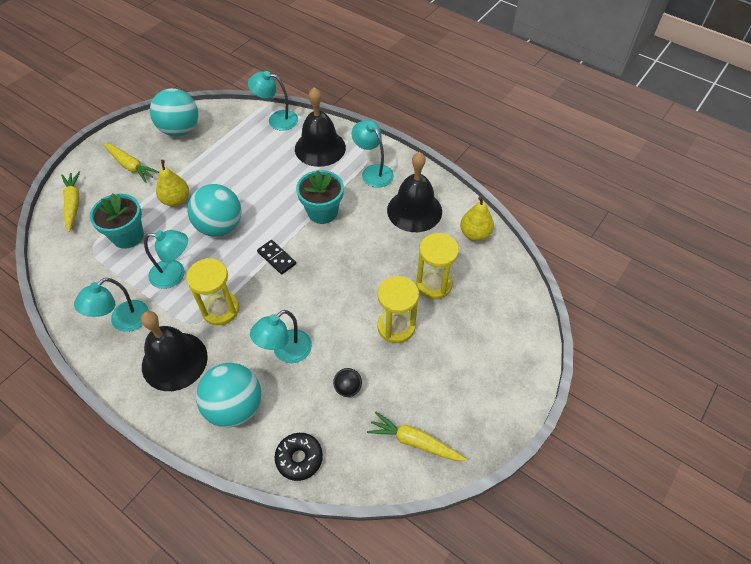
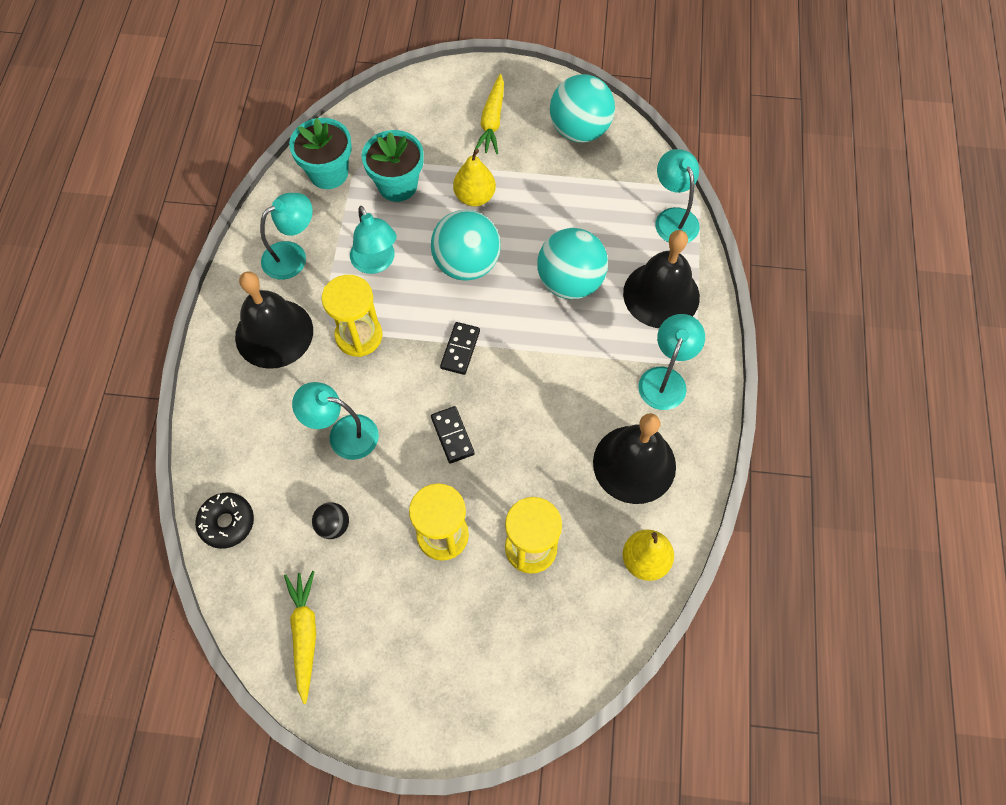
camera: 60 degrees right, 10 degrees up
yellow carrot [61,171,80,232] -> none
turquoise lamp [74,278,149,332] -> turquoise lamp turned 135 degrees clockwise [260,193,313,280]
turquoise ball [196,363,261,427] -> turquoise ball moved to [537,228,608,299]
turquoise flower pot [296,170,344,224] -> turquoise flower pot moved to [289,118,352,189]
none -> black domino [431,406,475,464]

